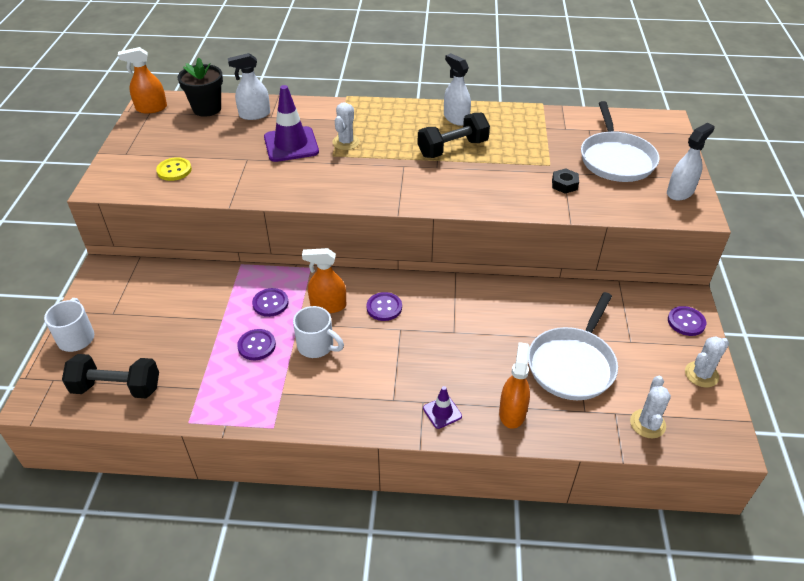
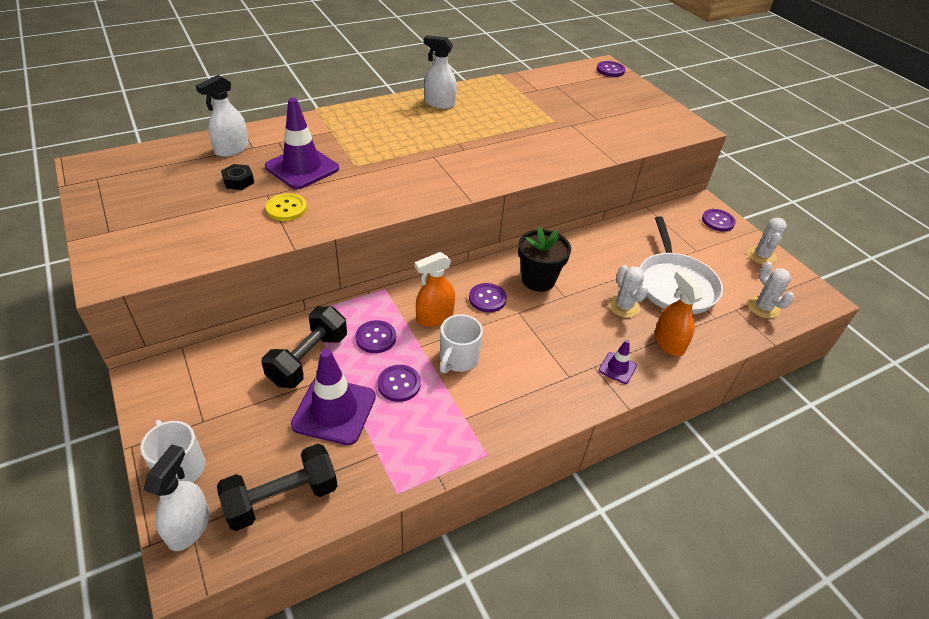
camera: 35 degrees left, 0 degrees up
orange spray bottle [118,47,167,113] -> none
yellow button [156,157,192,181] -> yellow button moved to [266,193,307,221]
black flower pot [178,58,223,117] -> black flower pot moved to [518,226,571,292]
white mug [293,306,344,358] -> white mug turned 120 degrees clockwise [440,314,483,373]
white cactus [332,102,360,150] -> white cactus moved to [608,265,648,318]
black dumbbell [418,113,490,158] -> black dumbbell moved to [261,306,347,388]
black nut [552,168,579,194] -> black nut moved to [221,164,254,190]
white pan [581,101,659,182] -> none
white spray bottle [667,123,715,201] -> white spray bottle moved to [143,444,210,551]
none -> purple traffic cone [291,349,376,445]
none -> purple button [597,61,625,77]

